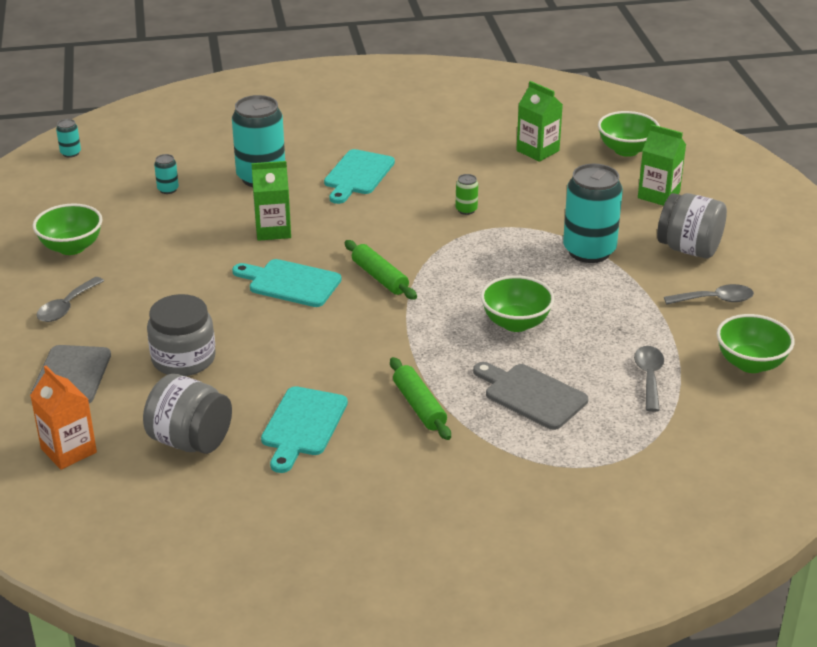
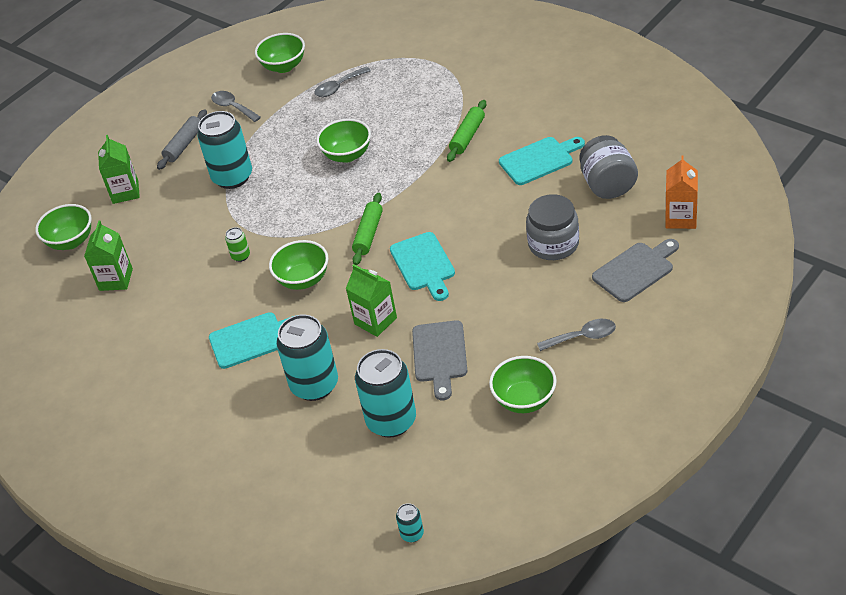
camera: 125 degrees left, 10 degrees up
turquoise can [154,154,179,194] -> turquoise can [355,349,416,438], size x2.32
grey cutting board [473,362,588,430] -> grey cutting board moved to [412,320,467,400]
grey jar [657,193,727,258] -> grey rolling pin [157,109,207,170]
none -> green bowl [269,240,328,290]

